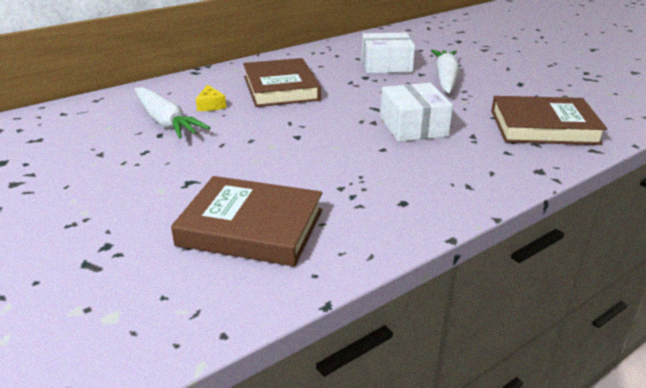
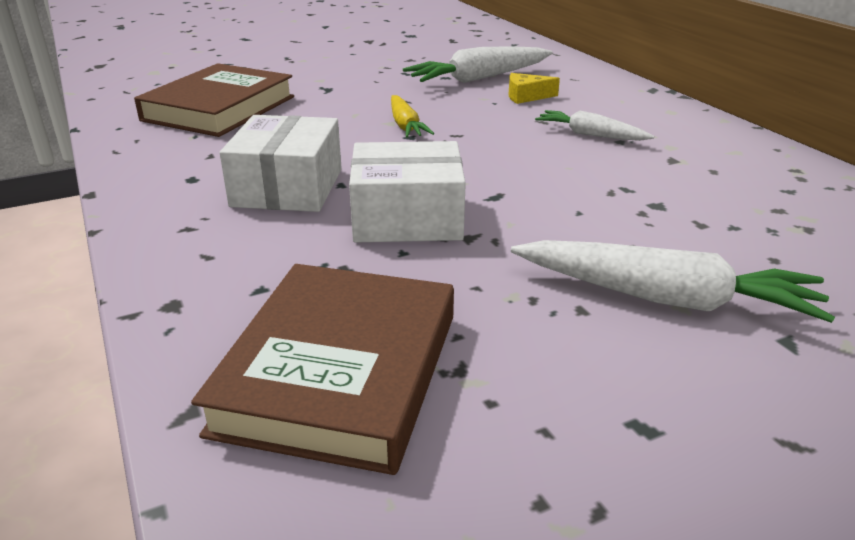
camera: 100 degrees right, 0 degrees up
brown book [243,58,321,107] -> white carrot [535,110,654,141]
white box [362,33,415,73] -> white box moved to [220,115,342,212]
none -> yellow carrot [391,95,434,138]

